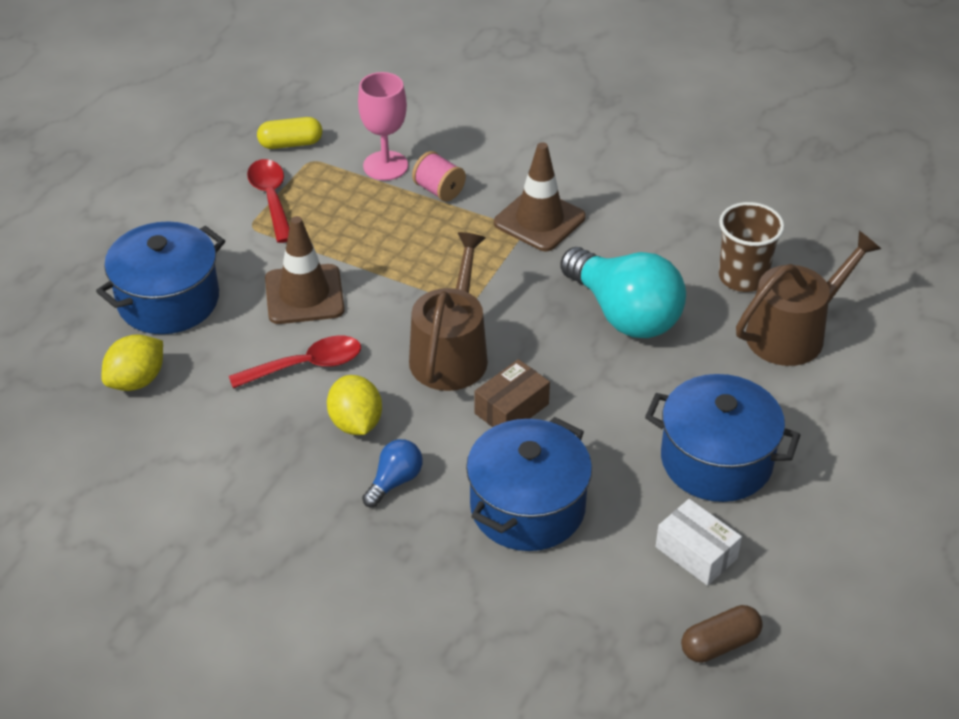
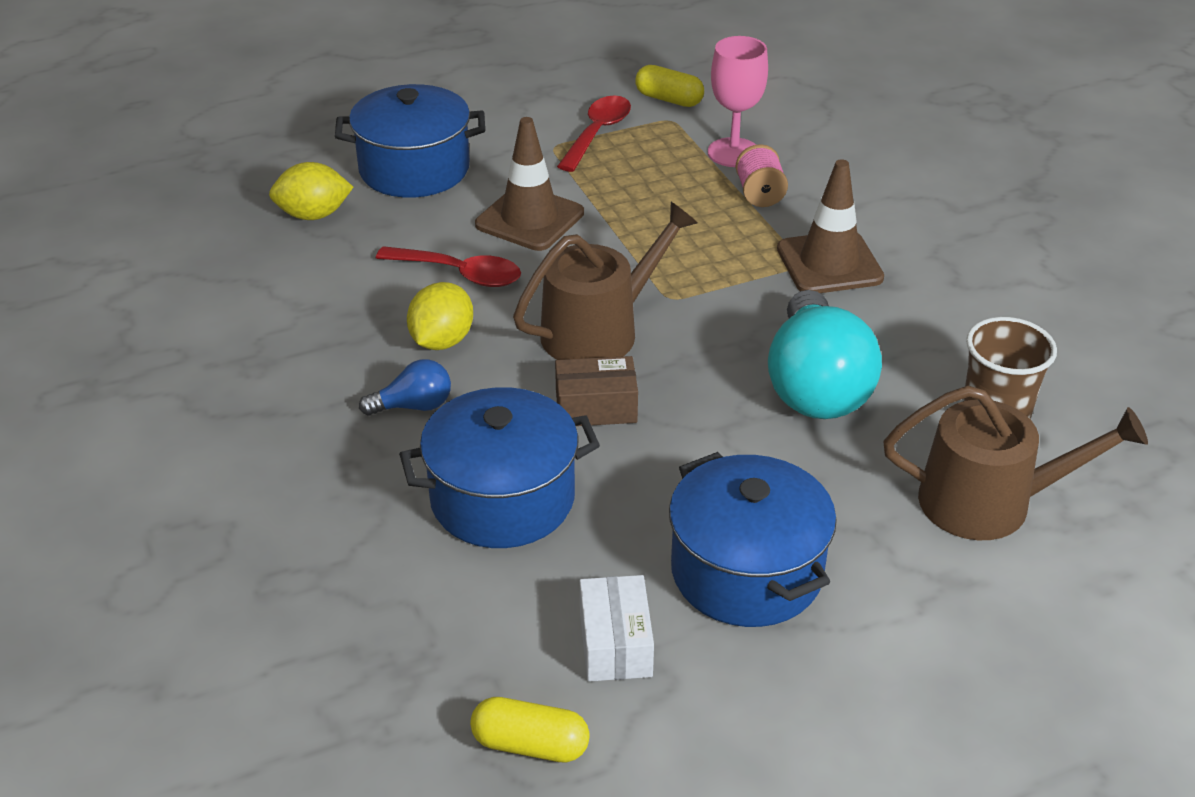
camera: 40 degrees right, 5 degrees down
brown capsule [681,605,763,663] -> yellow capsule [470,697,590,763]

